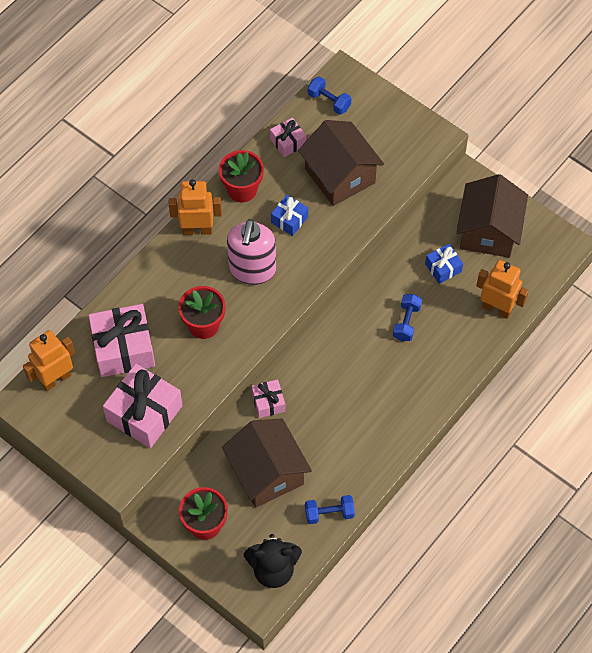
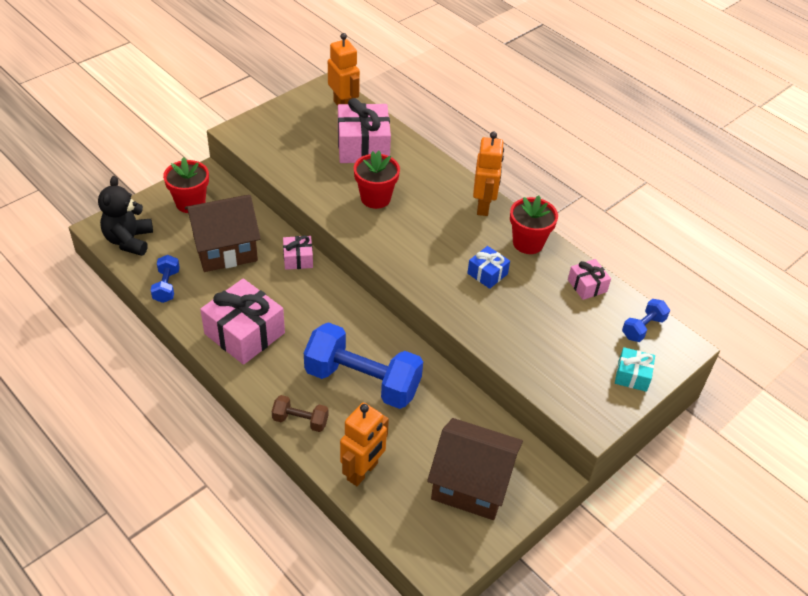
camera: 95 degrees right, 15 degrees down
pink gift [103,363,183,448] -> pink gift moved to [200,278,285,365]
pink soap dispenser [227,219,276,285] -> none
brown house [298,120,384,206] -> none
blue dumbbell [393,294,422,341] -> blue dumbbell [304,322,423,409], size x2.17
blue gift [425,244,463,284] -> none
none -> brown dumbbell [272,395,328,432]
none -> turquoise gift [615,347,655,392]

